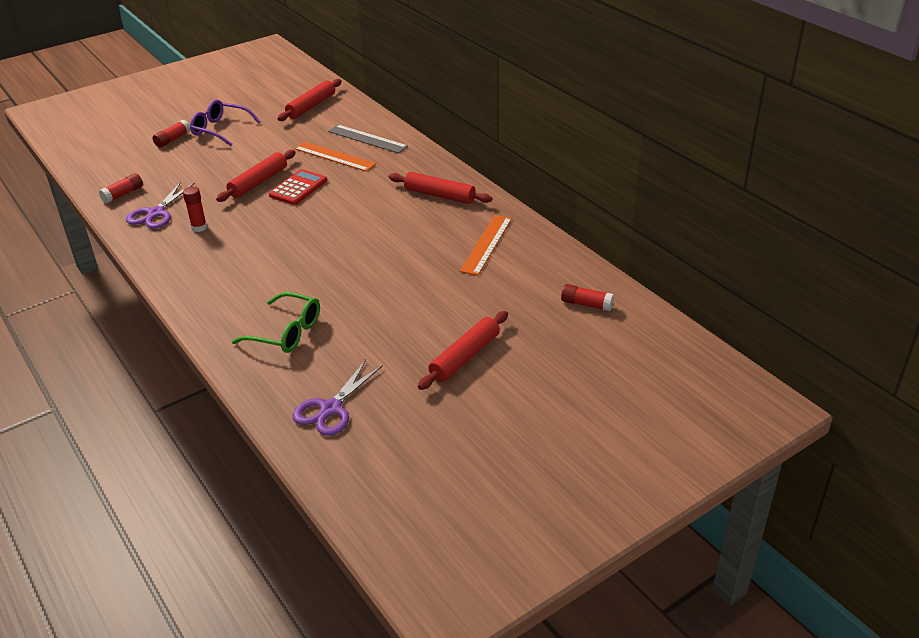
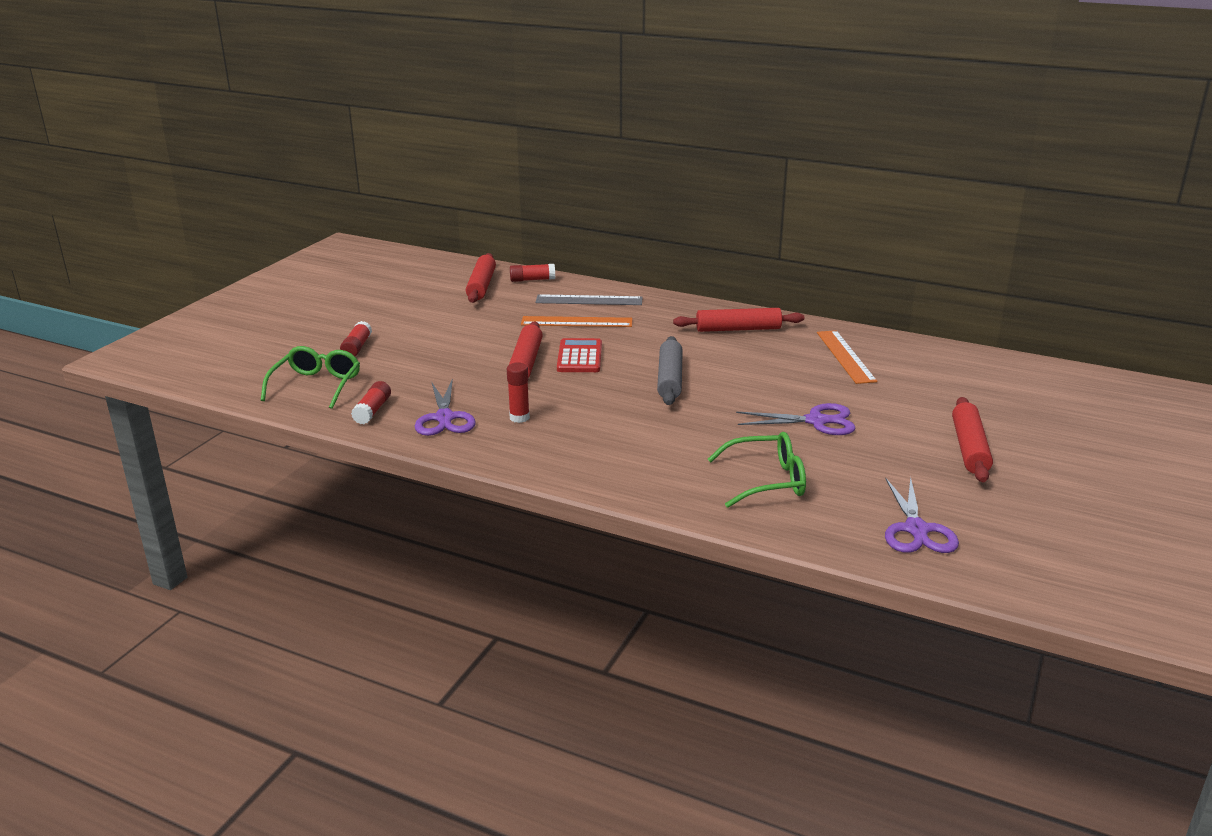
camera: 30 degrees left, 10 degrees down
purple glasses [190,100,261,146] -> none
red glue stick [561,284,614,311] -> red glue stick moved to [510,264,555,282]
none -> green glasses [261,346,360,409]
none -> grey rolling pin [657,336,683,405]
none -> purple scissors [736,403,856,435]

